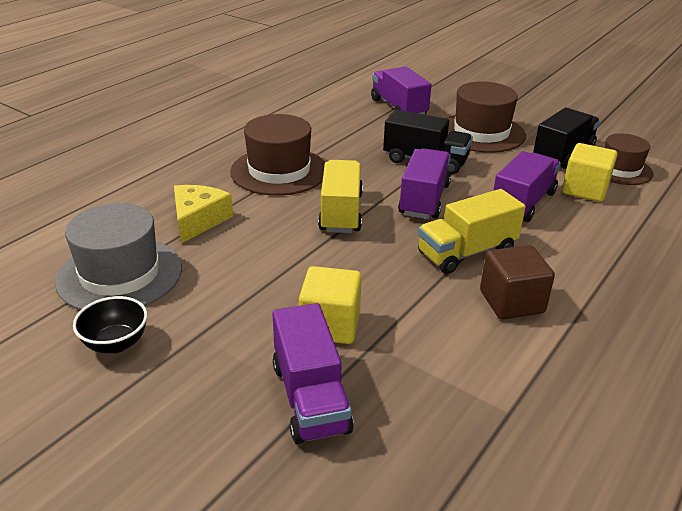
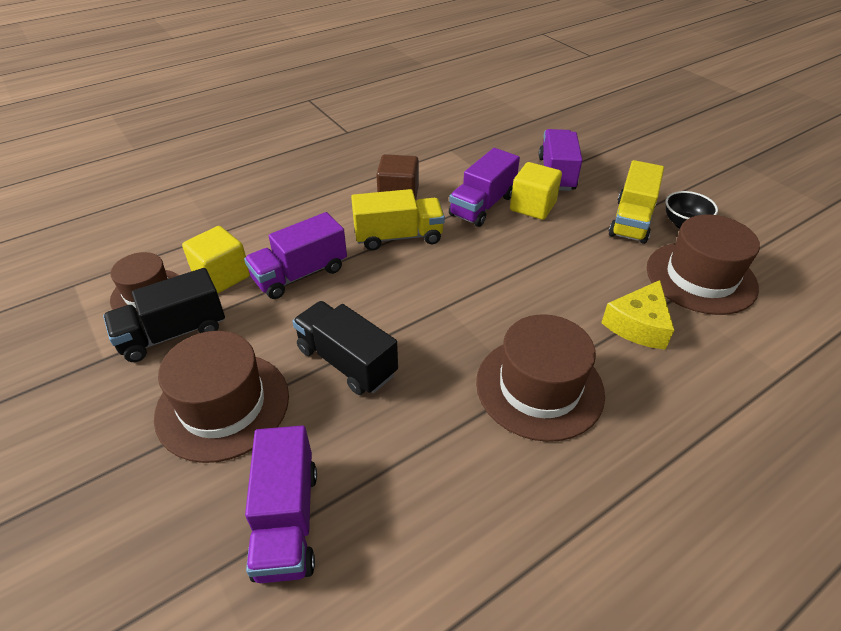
camera: 160 degrees left, 10 degrees up
grey hat [55,203,182,310] -> brown hat [647,215,760,315]
yellow truck [318,160,363,233] -> yellow truck moved to [609,160,664,244]
purple truck [398,148,451,219] -> purple truck moved to [449,148,520,227]

